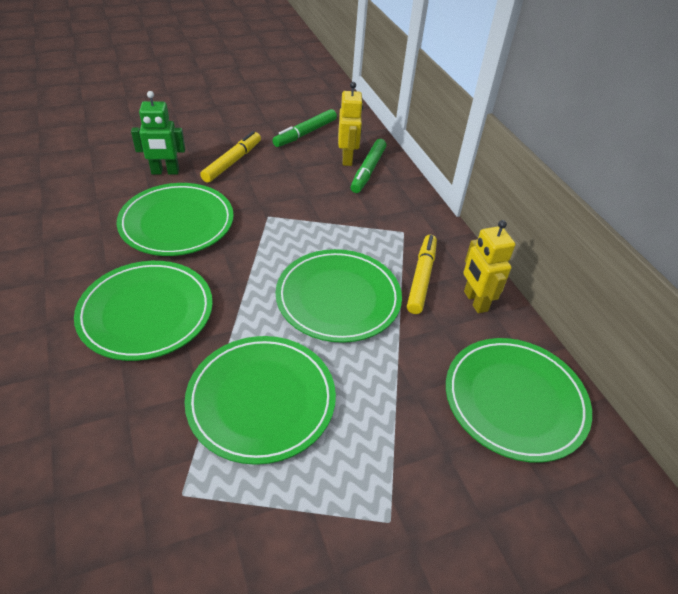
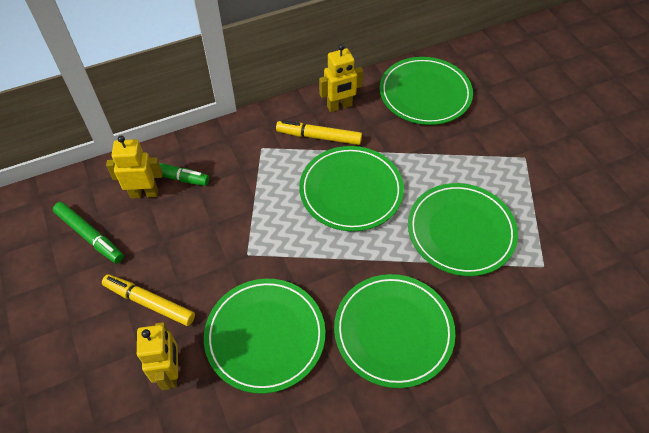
camera: 90 degrees left, 10 degrees up
green robot [131,91,185,175] -> yellow robot [137,322,178,390]

